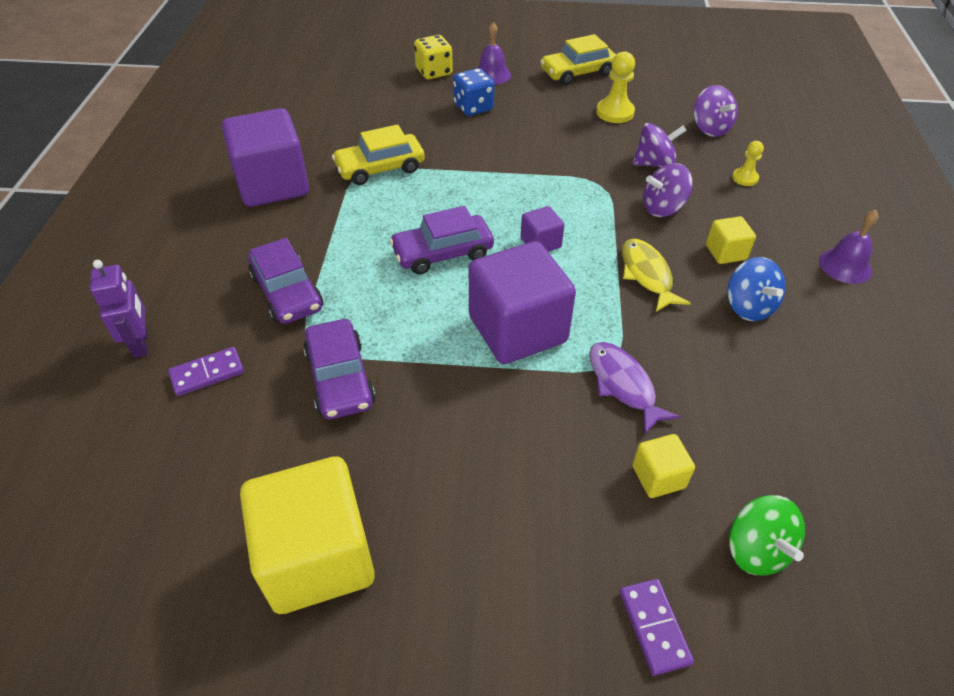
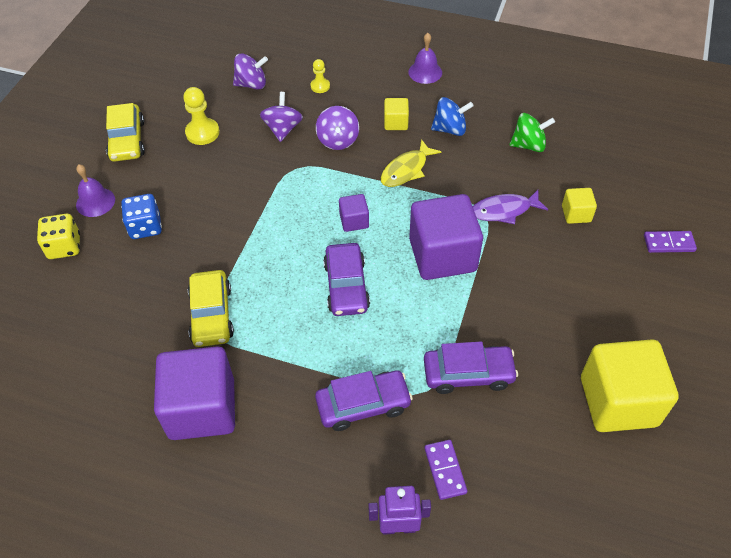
camera: 75 degrees left, 5 degrees up
yellow fish [622,239,691,312] -> yellow fish turned 45 degrees counterclockwise [381,139,442,187]
green spinning top [729,495,805,575] -> green spinning top moved to [509,113,555,152]

